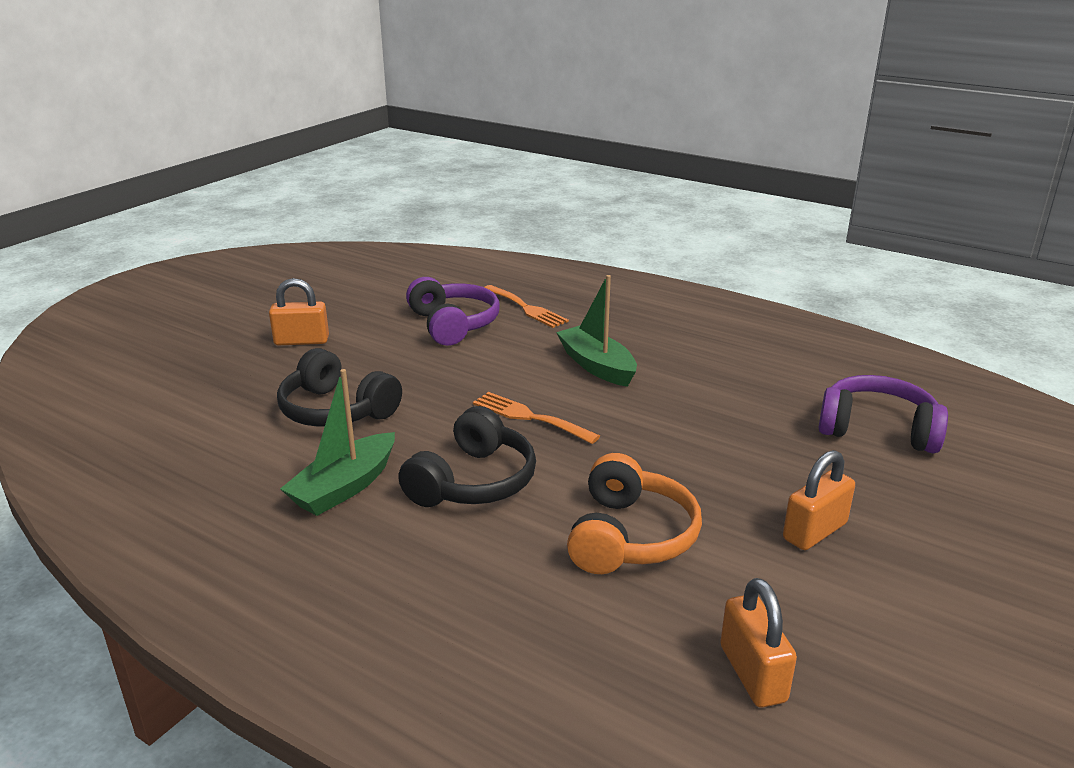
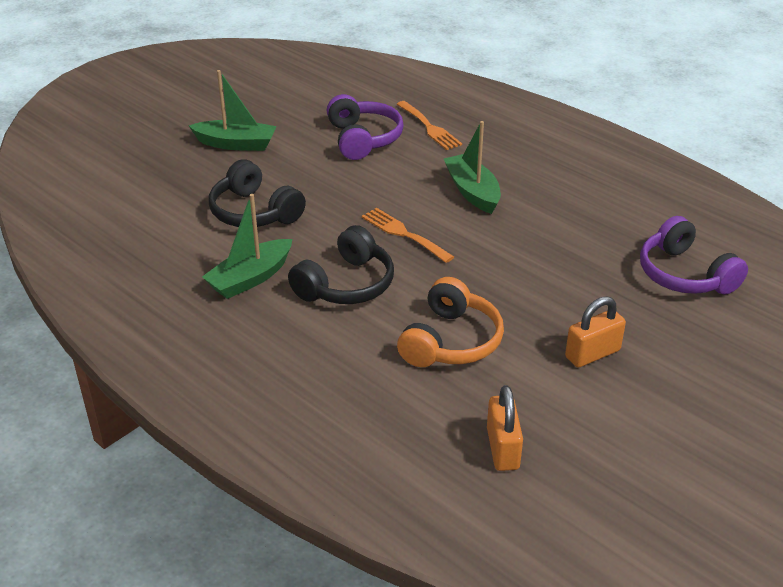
camera: 10 degrees right, 10 degrees up
orange padlock [269,278,329,345] -> green boat [189,70,277,151]
purple headphones [818,375,948,453] -> purple headphones turned 150 degrees counterclockwise [640,216,748,294]

